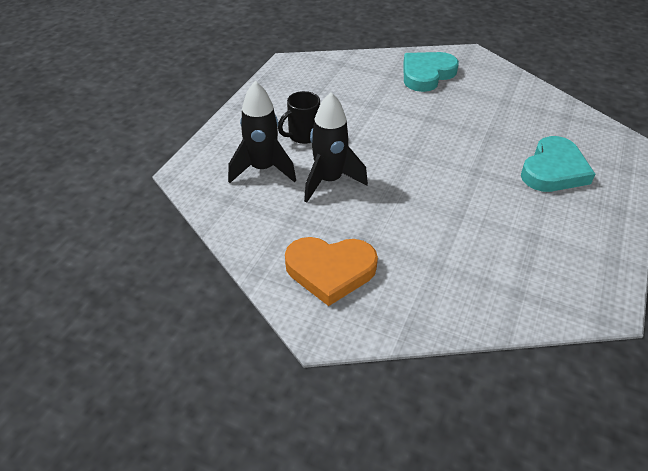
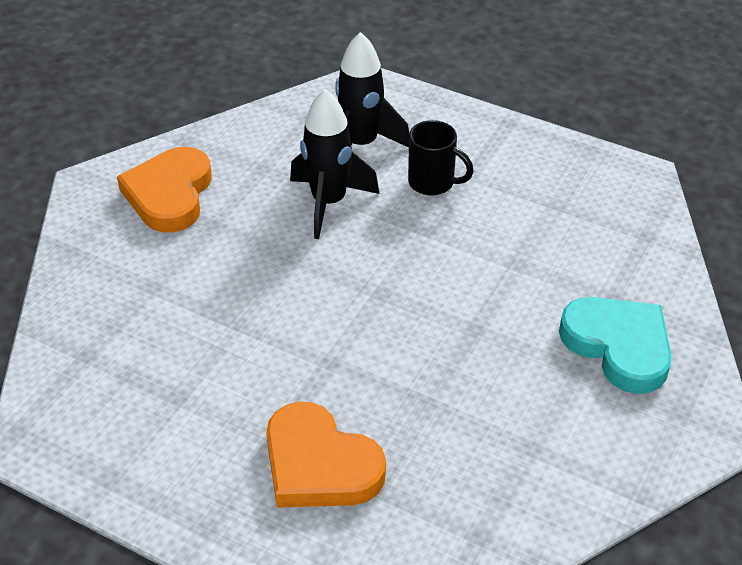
camera: 95 degrees right, 0 degrees up
black mug [278,91,320,144] -> black mug turned 150 degrees clockwise [408,120,474,195]
turquoise heart [521,136,595,192] -> orange heart [266,402,386,508]

